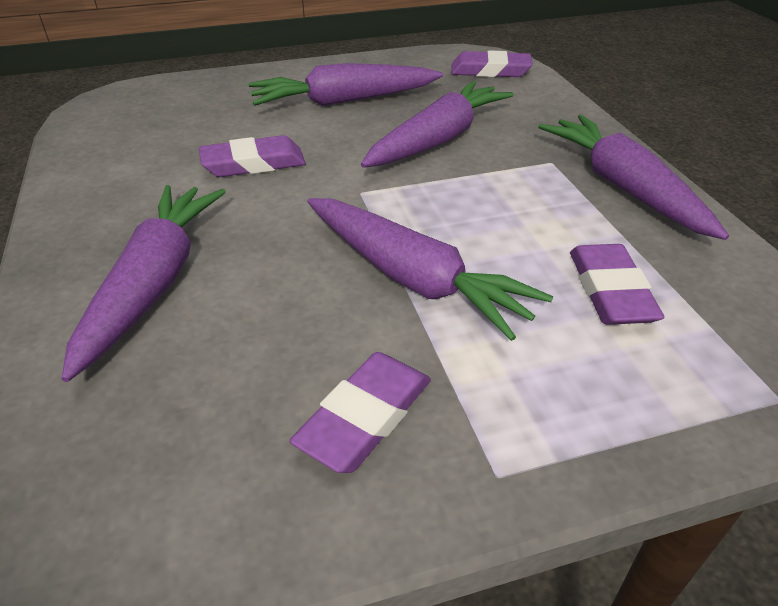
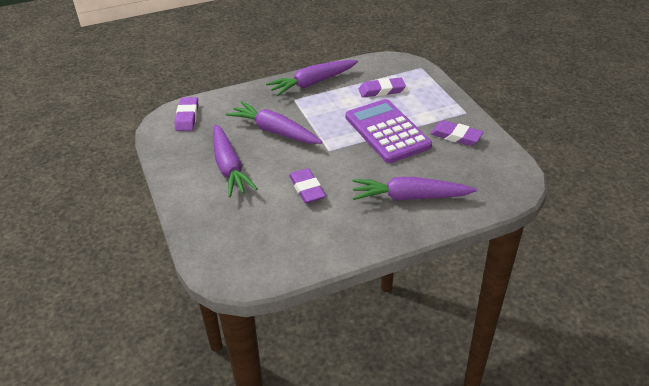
camera: 95 degrees left, 0 degrees up
purple carrot [307,198,553,341] -> purple calculator [346,99,432,163]

